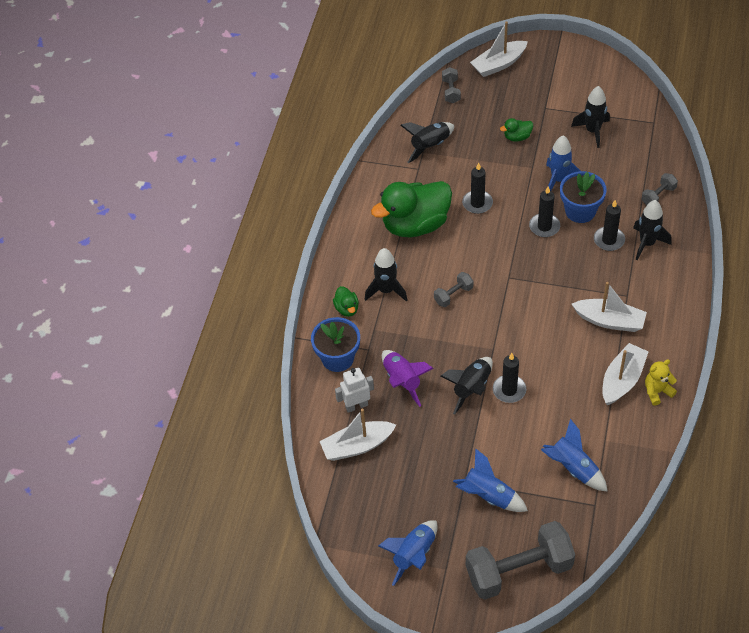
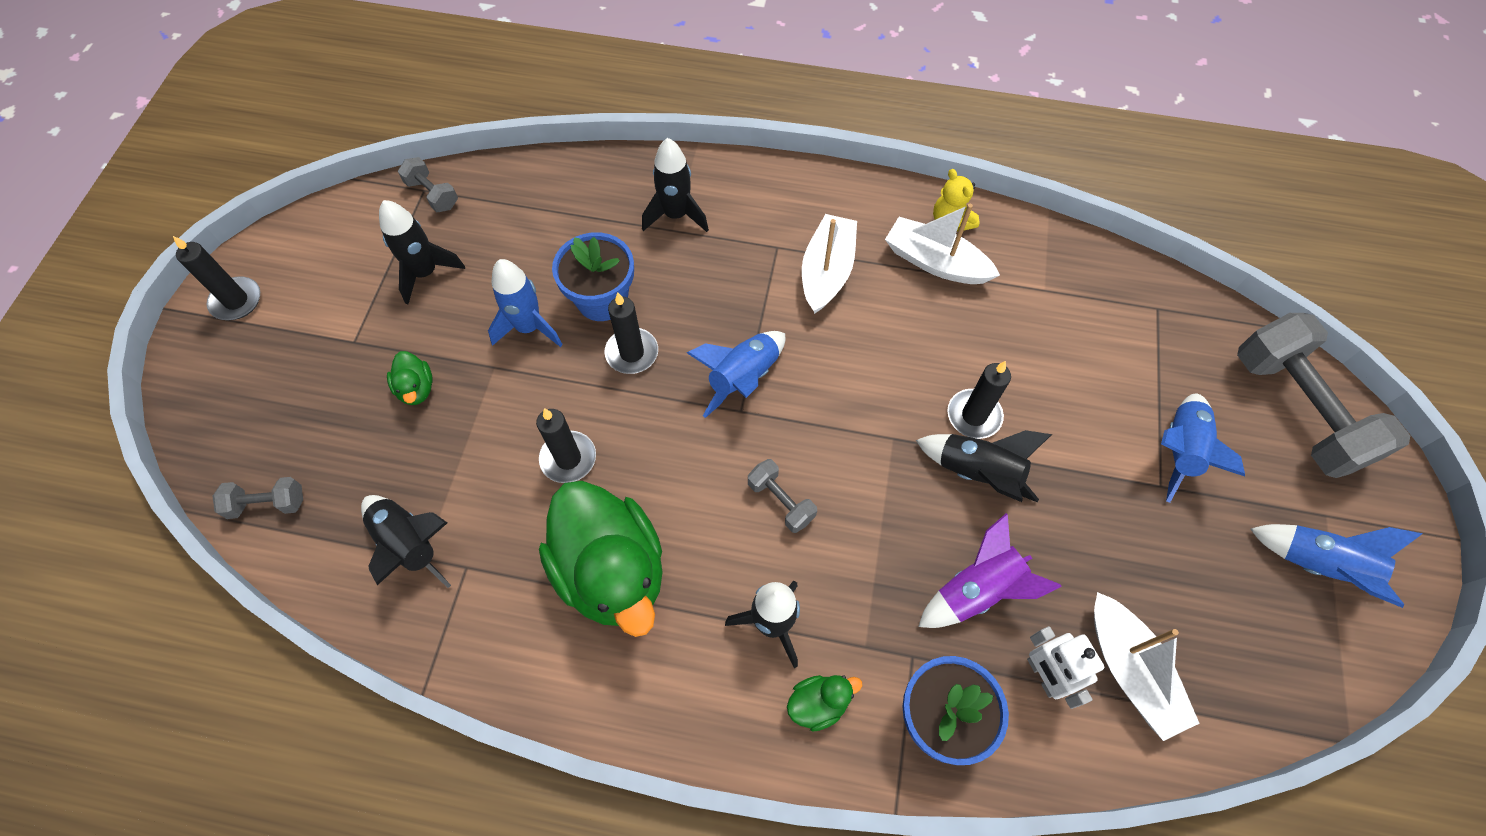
camera: 95 degrees left, 10 degrees up
white boat [470,21,528,77] -> none
blue rocket [541,419,608,492] -> blue rocket moved to [687,331,785,418]
black candle [594,200,625,251] -> black candle moved to [173,236,260,320]
grey dumbbell [642,173,678,206] -> grey dumbbell moved to [398,157,458,212]

